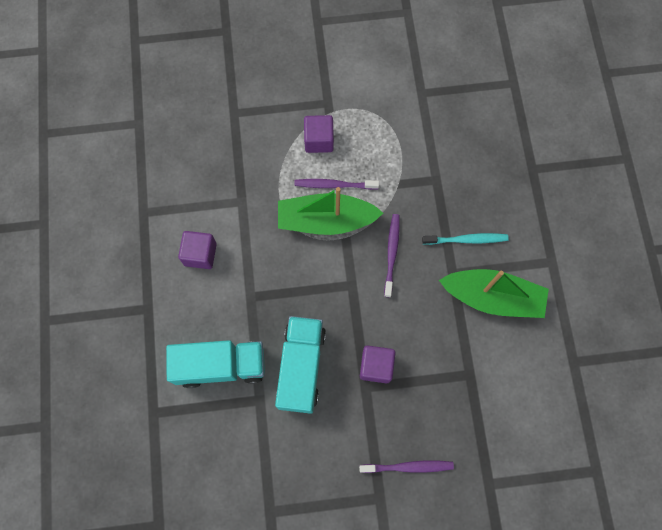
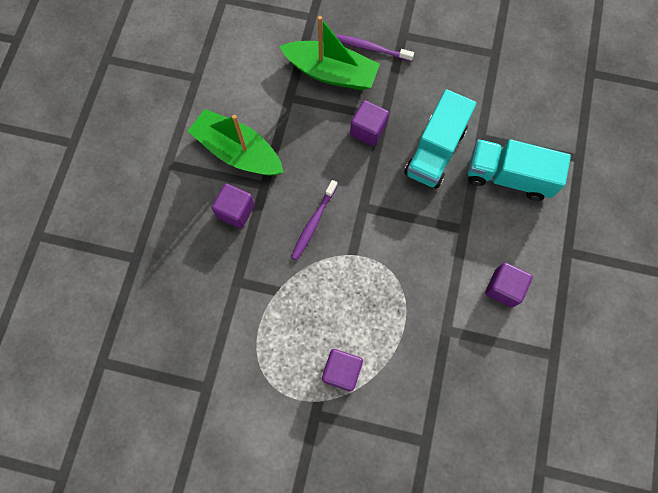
camera: 160 degrees left, 0 degrees up
green boat [278,187,383,235] -> green boat moved to [279,16,380,90]
purple toothbrush [294,179,379,190] -> none
turquoise toothbrush [422,233,509,245] -> purple cube [212,183,255,228]

